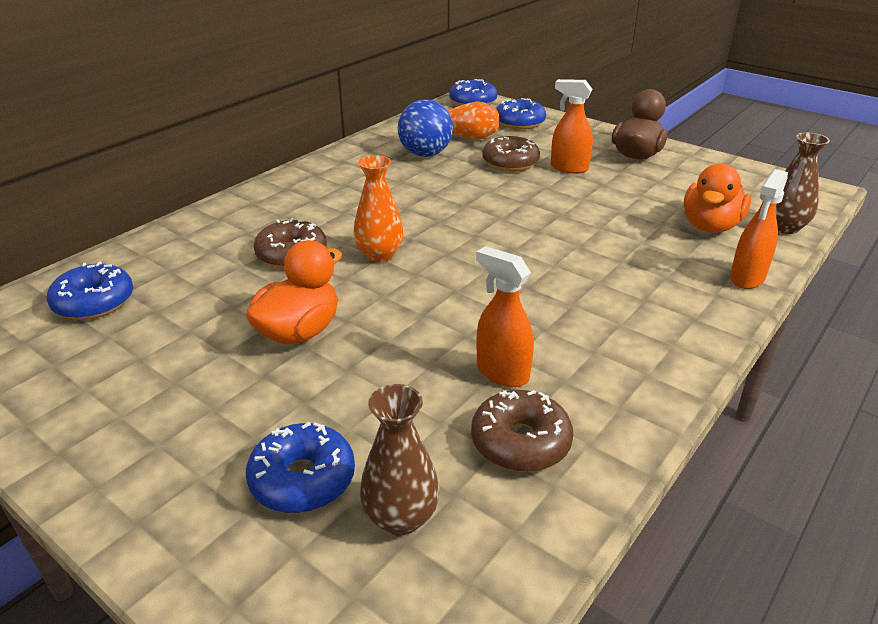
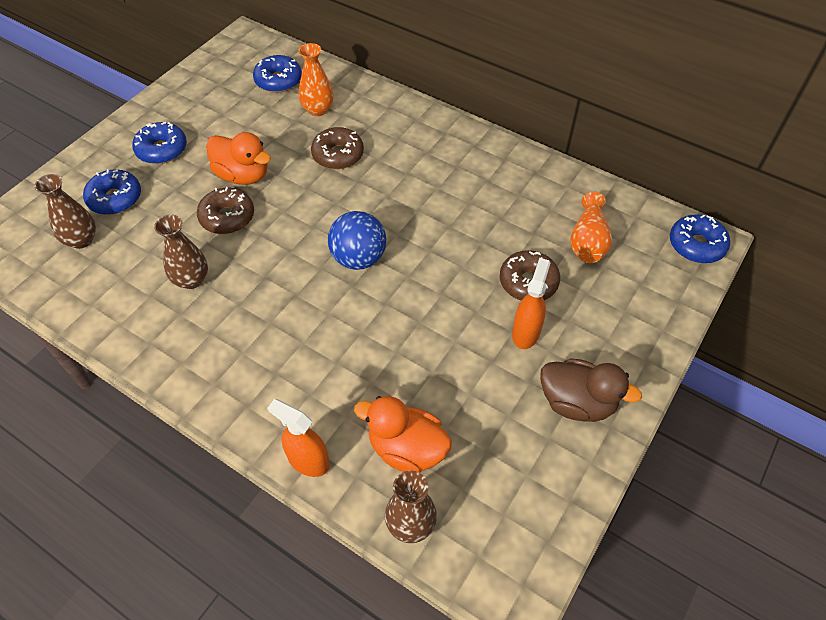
camera: 85 degrees right, 20 degrees up
orange vase [354,155,404,262] -> orange vase moved to [298,43,334,116]
blue ball [398,100,453,157] -> blue ball moved to [328,211,386,270]
brown donut [471,390,573,472] -> brown donut moved to [197,187,254,234]
orange spray bottle [476,246,534,387] -> brown vase [154,215,208,289]
blue donut [496,98,546,130] -> blue donut moved to [132,122,187,164]

